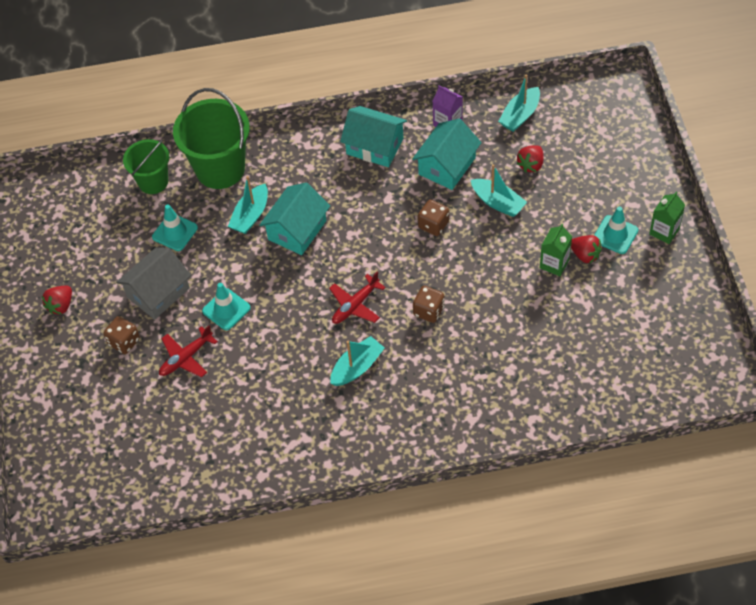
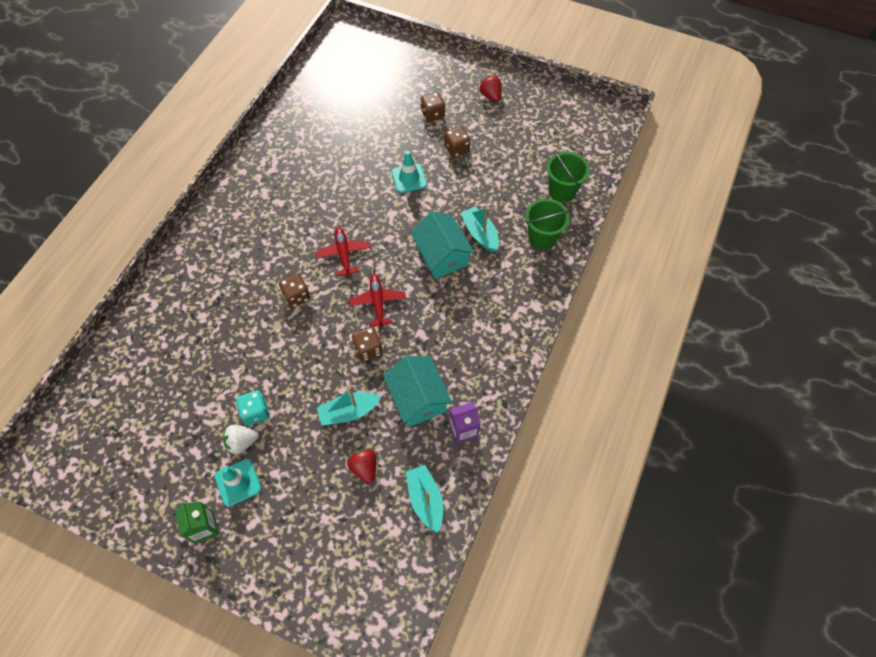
camera: 120 degrees right, 5 degrees up
grey house [116,247,191,320] -> brown dice [444,126,470,157]
turquoise traffic cone [152,204,198,251] -> none
red plane [159,325,218,378] -> red plane moved to [349,274,406,328]
green bucket [173,88,250,189] -> green bucket [525,199,570,250], size x0.61
turquoise boat [330,336,385,386] -> none
turquoise house [340,106,407,167] -> none
green carton [540,224,572,276] -> turquoise dice [236,390,270,426]
red strawberry [571,235,602,263] -> white strawberry [223,425,259,454]

